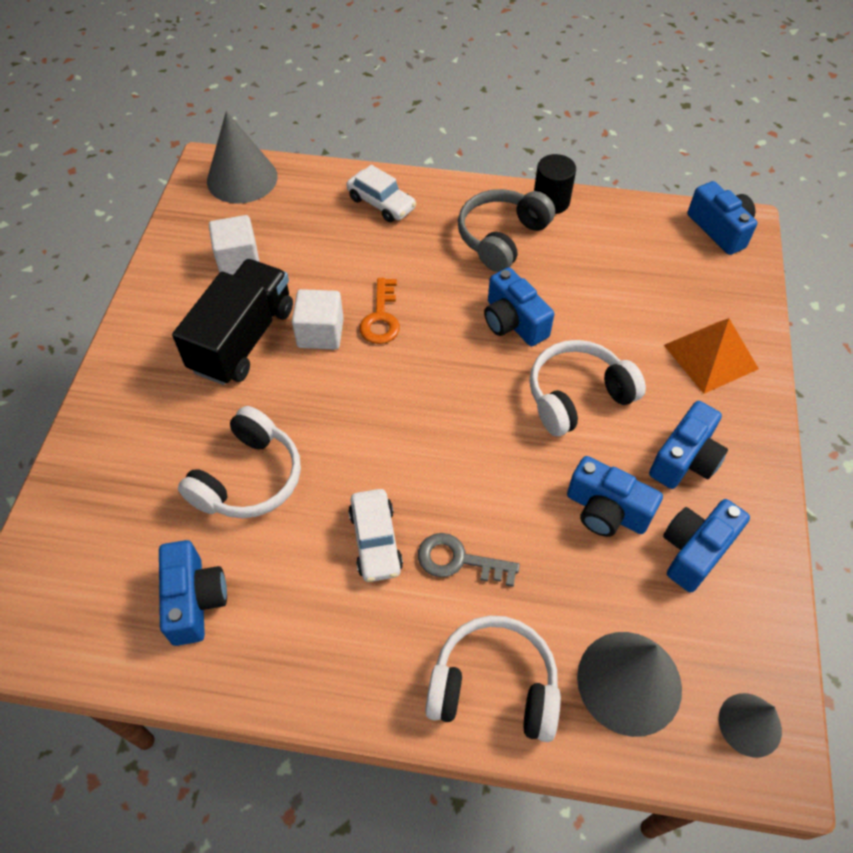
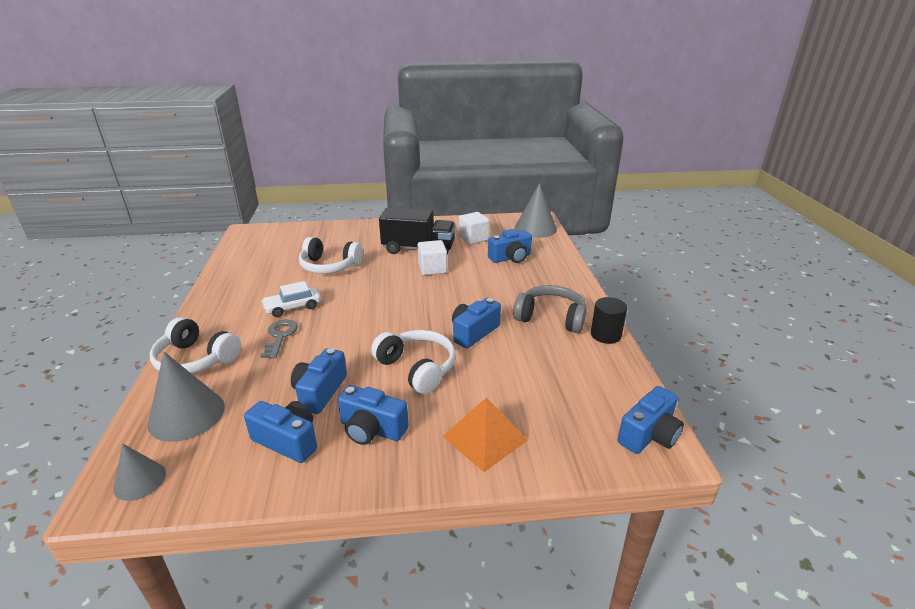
camera: 75 degrees right, 25 degrees down
blue camera [159,540,227,646] -> blue camera moved to [488,229,532,263]
white car [346,165,417,222] -> none
orange key [360,278,400,344] -> none
white headphones [425,616,561,742] -> white headphones turned 120 degrees clockwise [150,317,241,374]

